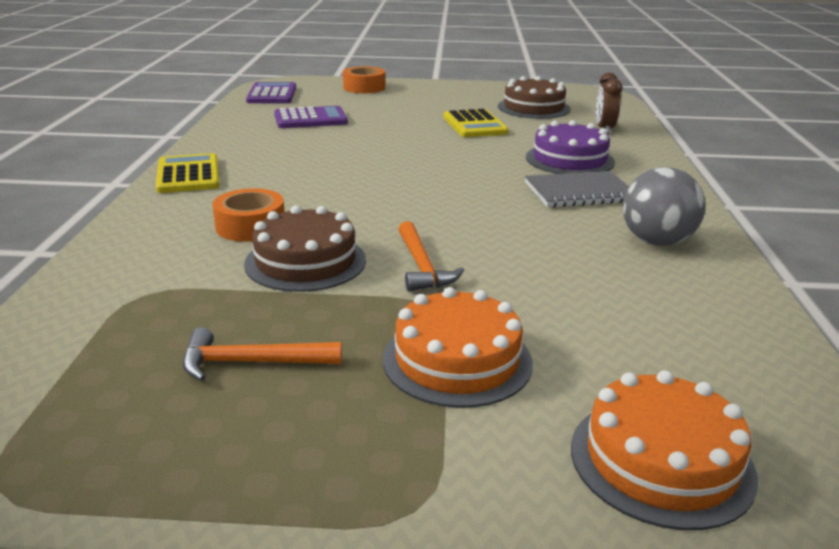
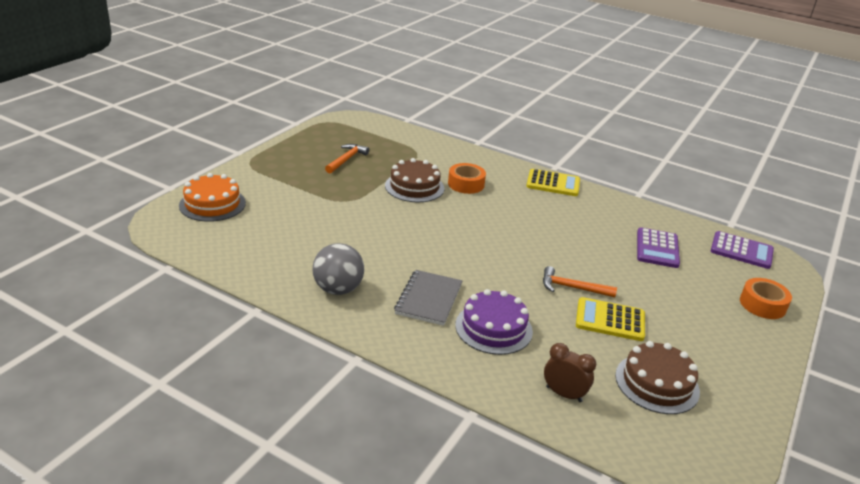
camera: 115 degrees right, 5 degrees up
orange cake [383,287,533,408] -> none
orange hammer [398,221,464,291] -> orange hammer moved to [543,266,617,297]

